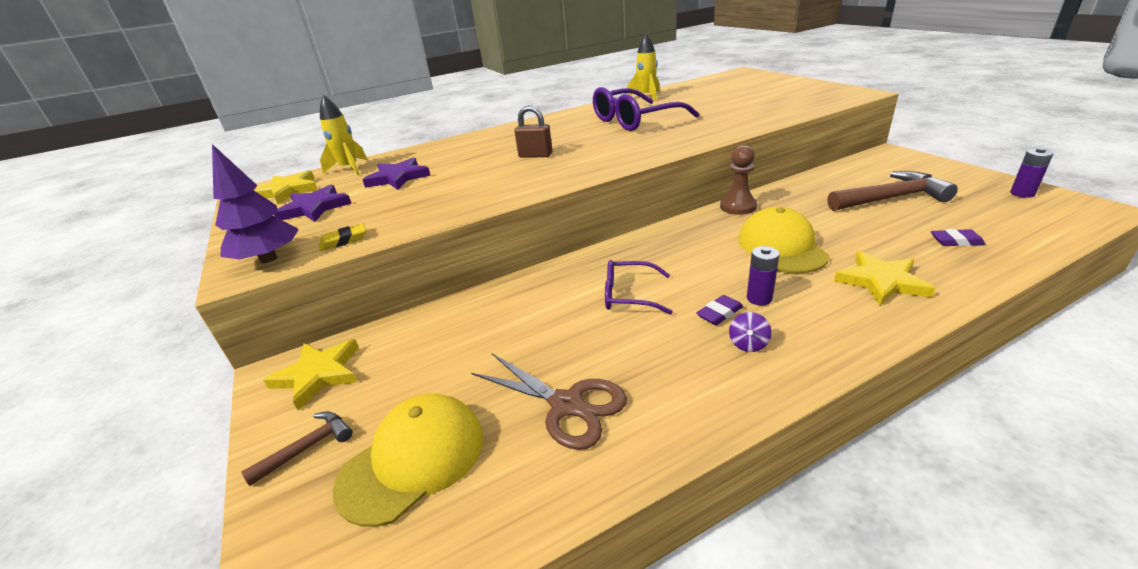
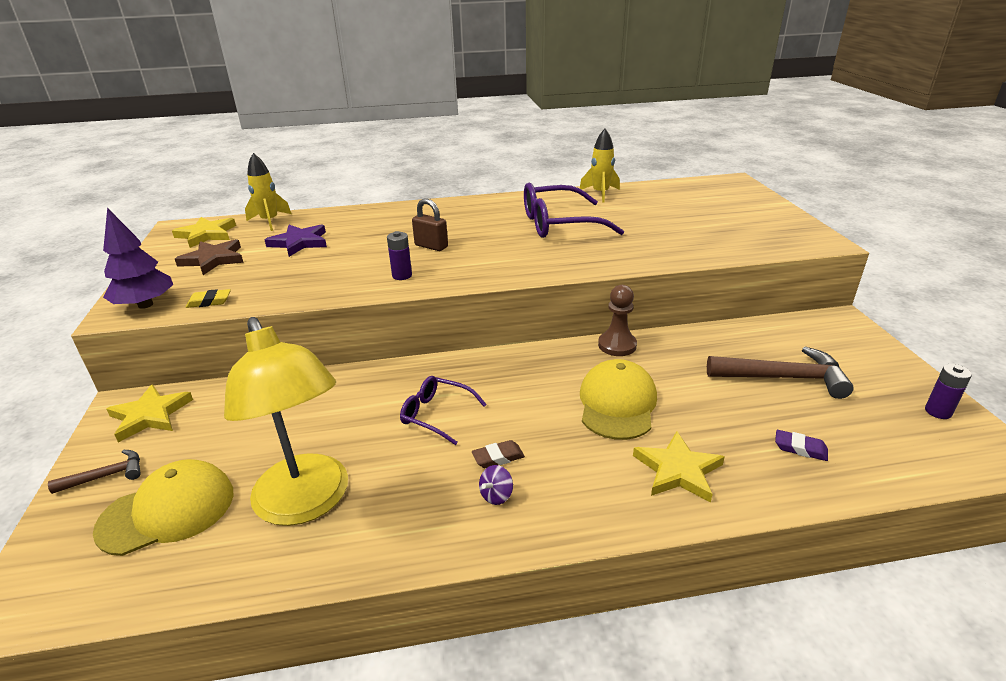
camera: 15 degrees right, 0 degrees up
purple star [274,184,352,222] -> brown star [175,239,244,275]
brown scissors [471,353,627,450] -> yellow lamp [224,317,348,526]
purple eraser [696,295,743,325] -> brown eraser [472,440,525,468]
purple battery [747,246,779,305] -> purple battery moved to [387,231,412,280]

